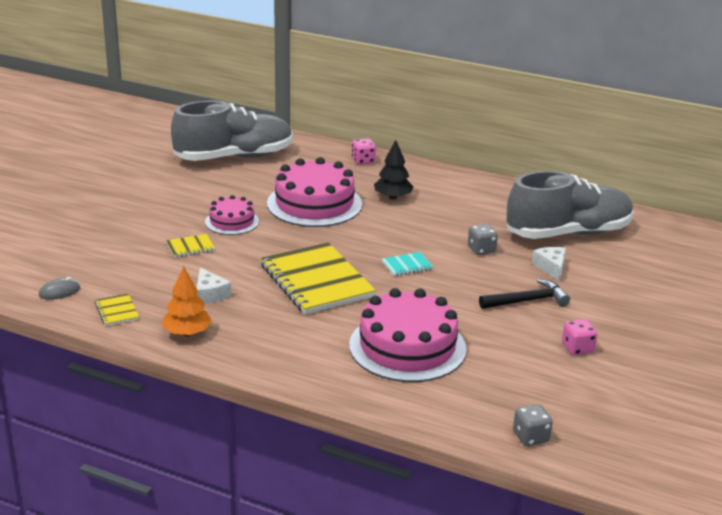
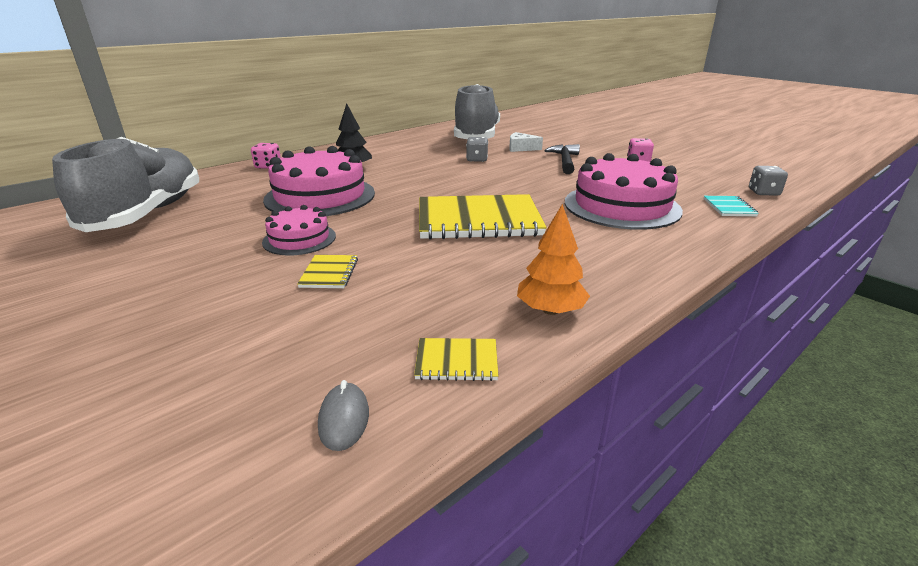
camera: 65 degrees left, 0 degrees up
white cheese [197,268,231,304] -> none
turquoise notebook [382,252,433,276] -> turquoise notebook moved to [704,196,759,216]

